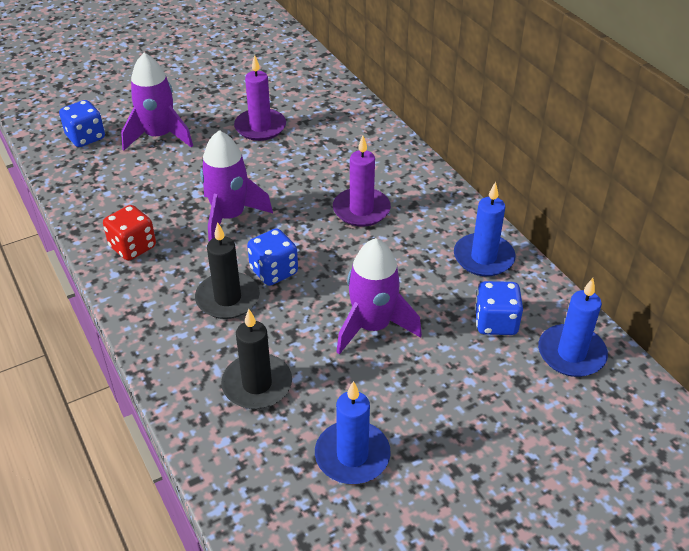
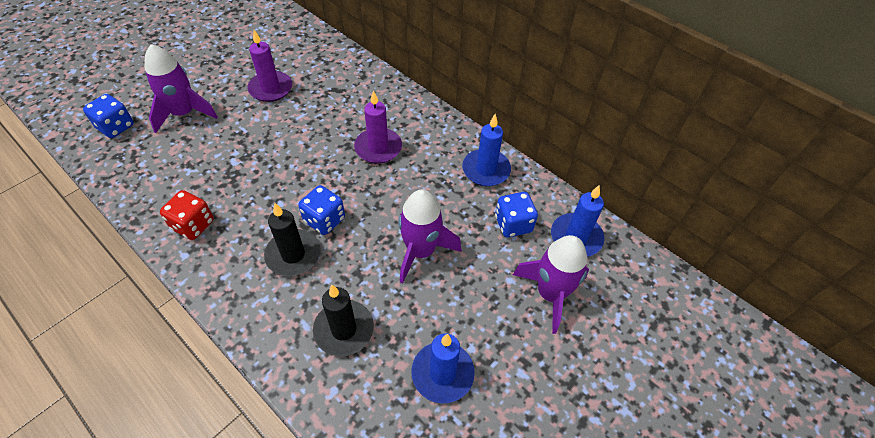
camera: 20 degrees left, 10 degrees up
purple rocket [200,130,273,241] -> purple rocket moved to [513,235,589,334]

